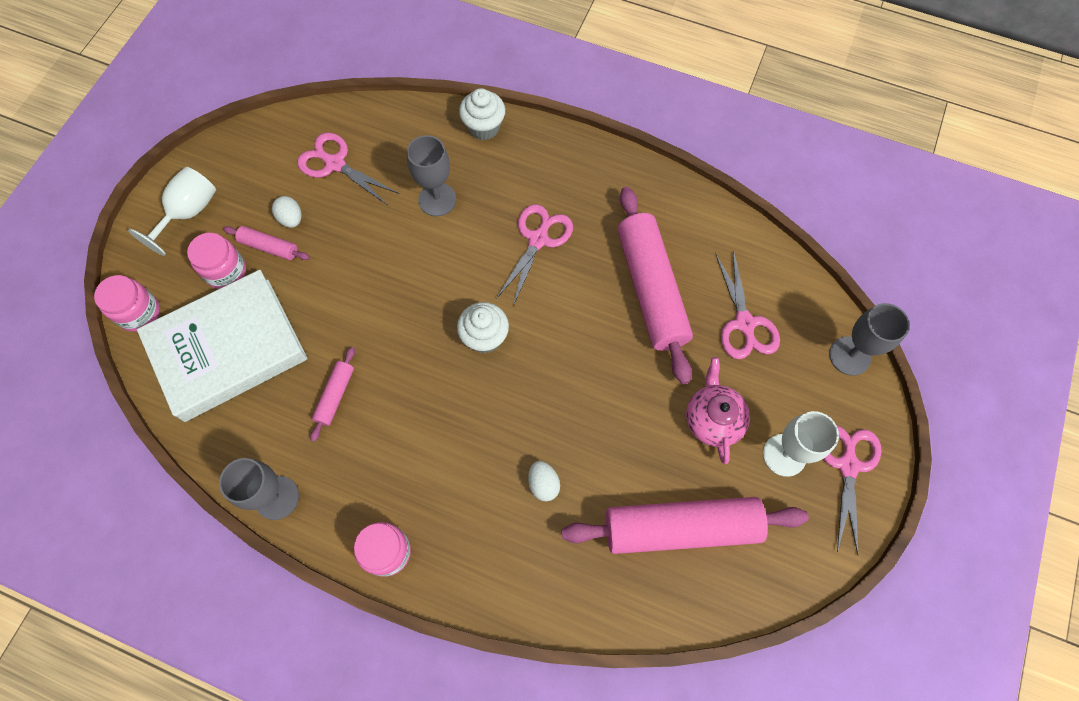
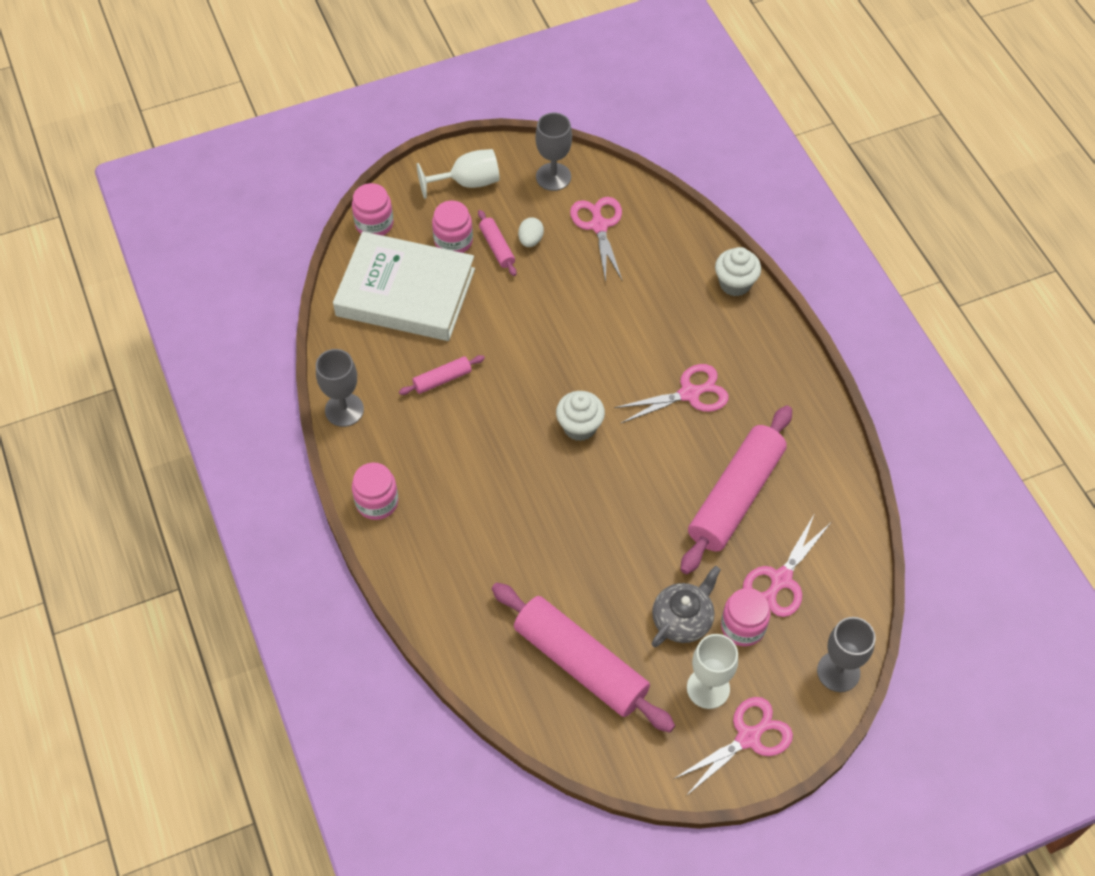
camera: 45 degrees right, 10 degrees down
grey goblet [407,135,456,216] -> grey goblet moved to [535,113,572,191]
white egg [528,461,560,502] -> none
pink teapot [686,357,750,464] -> grey teapot [651,566,721,647]
none -> pink jar [721,588,770,647]

